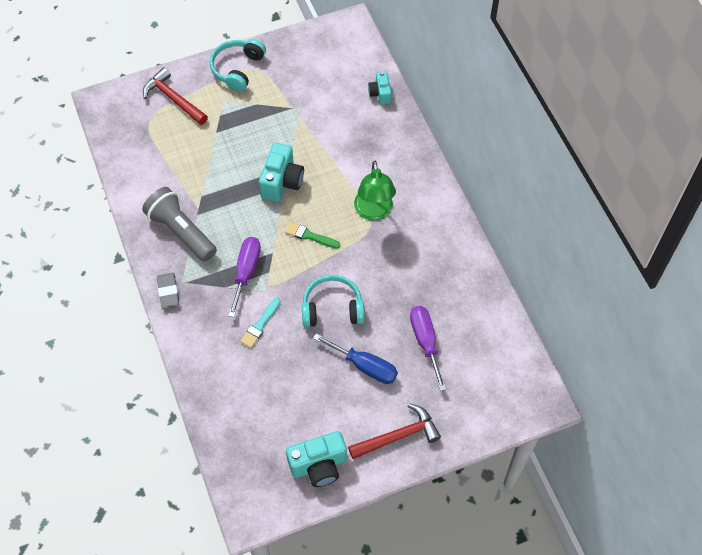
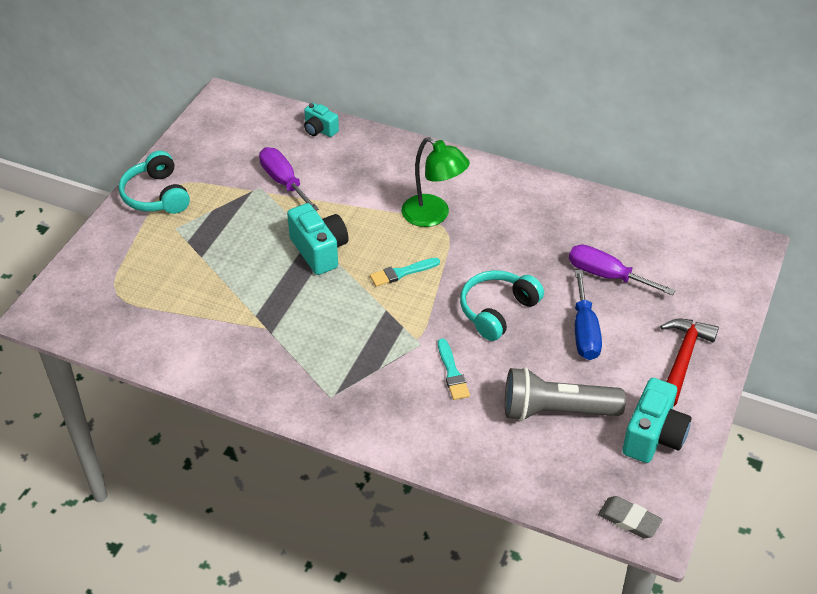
camera: 45 degrees left, 15 degrees down
grey flashlight [142,187,217,262] -> grey flashlight moved to [505,367,626,421]
red hammer [143,67,208,125] -> none
grey eraser [157,273,179,307] -> grey eraser moved to [598,496,663,538]
purple screwdriver [228,237,261,317] -> purple screwdriver moved to [259,147,319,211]
green brush [284,222,340,248] -> turquoise brush [370,258,440,287]
blue screwdriver [313,334,398,384] -> blue screwdriver turned 105 degrees clockwise [575,270,602,360]

